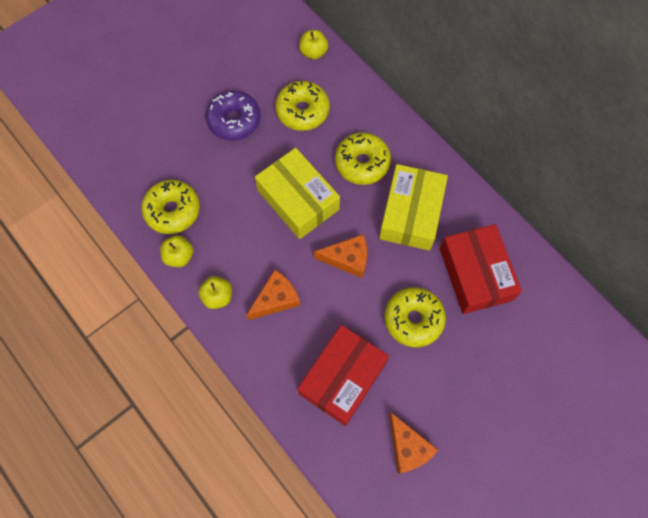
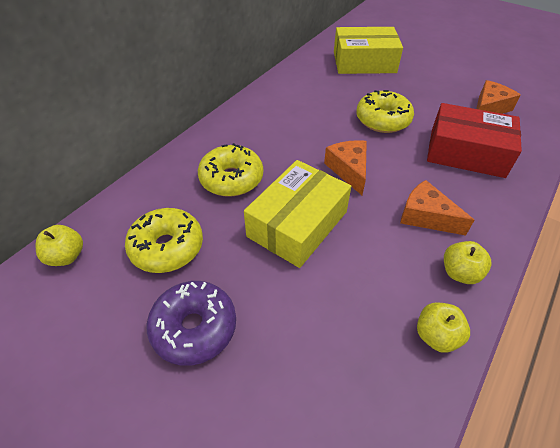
camera: 105 degrees left, 20 degrees down
yellow donut [141,180,200,234] -> none
yellow box [379,164,448,251] -> yellow box moved to [334,27,403,74]
red box [440,224,522,314] -> none

